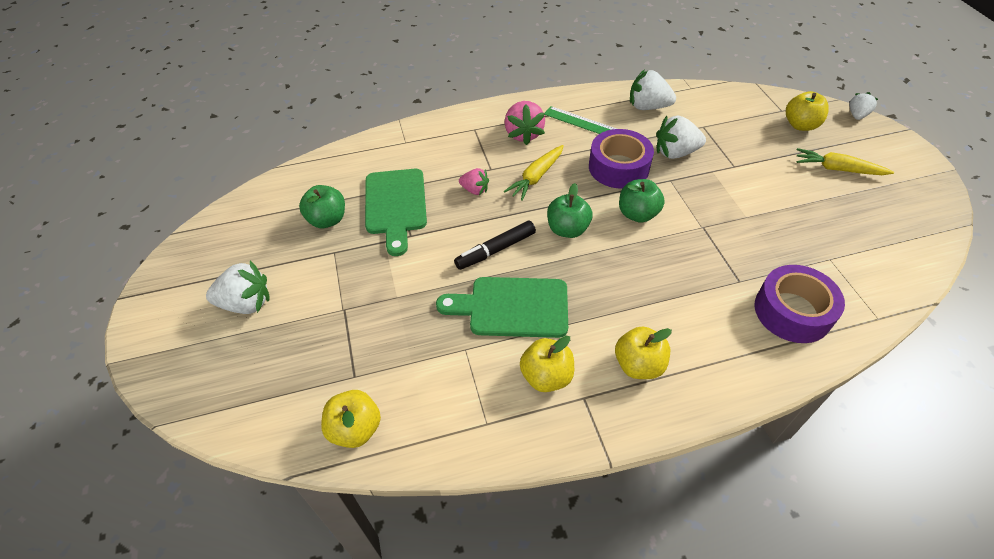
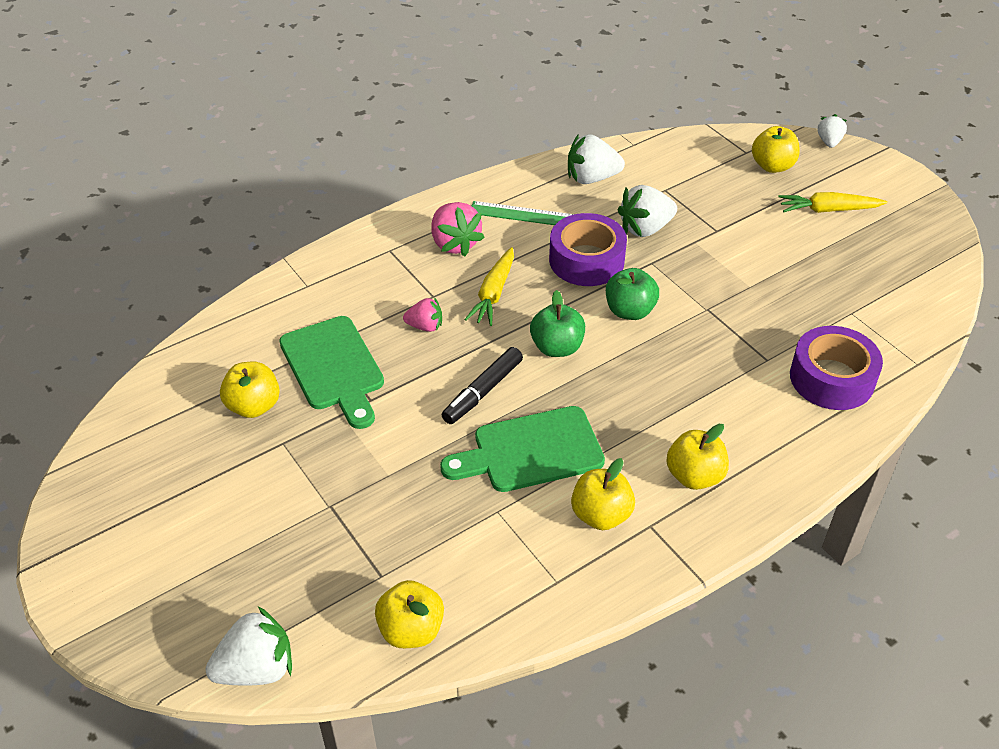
camera: 20 degrees left, 5 degrees down
white strawberry [206,260,270,314] -> white strawberry moved to [206,607,292,686]
green apple [299,185,345,228] -> yellow apple [220,362,280,418]

